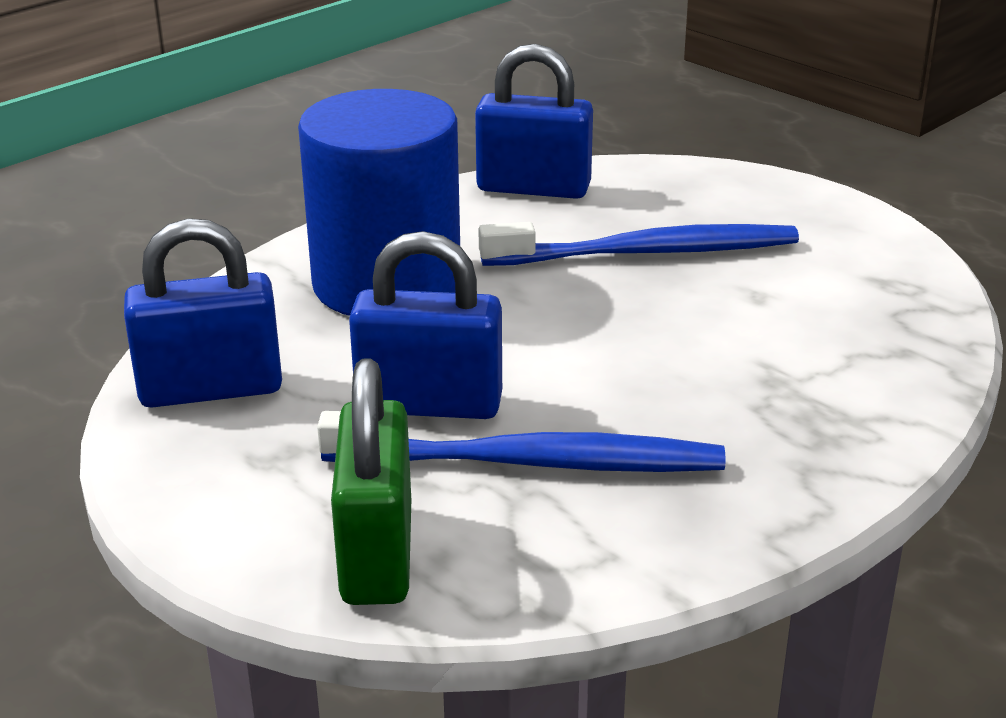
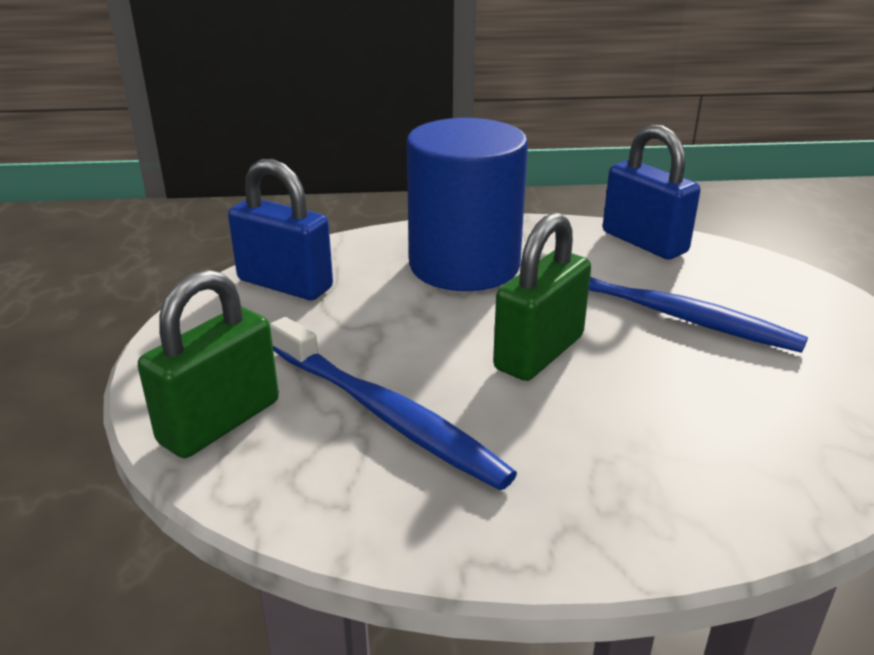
camera: 40 degrees right, 0 degrees up
blue padlock [349,231,502,419] -> none
none -> green padlock [493,213,591,381]

